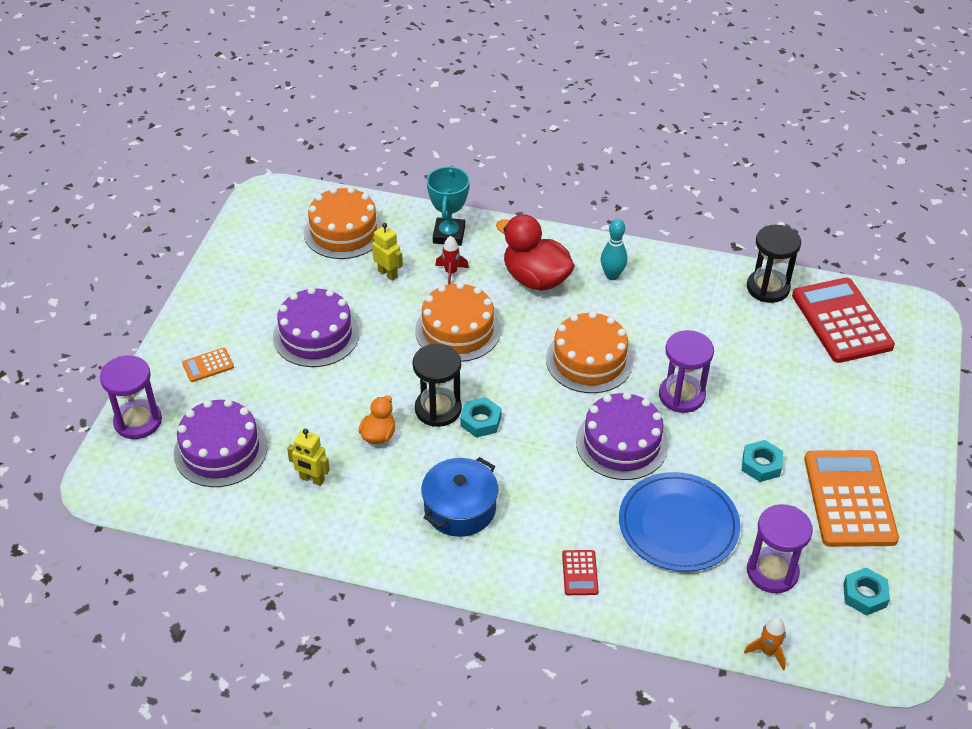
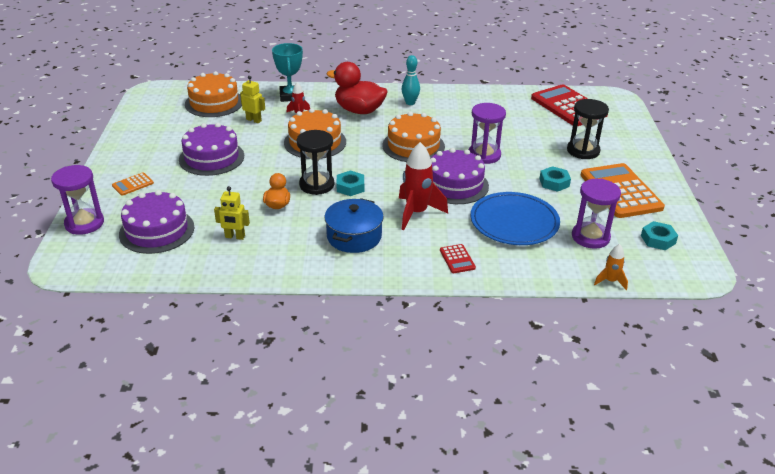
camera: 15 degrees left, 10 degrees down
black hourglass [747,225,801,303] -> black hourglass moved to [567,99,609,159]
none -> red rocket [399,142,448,230]

